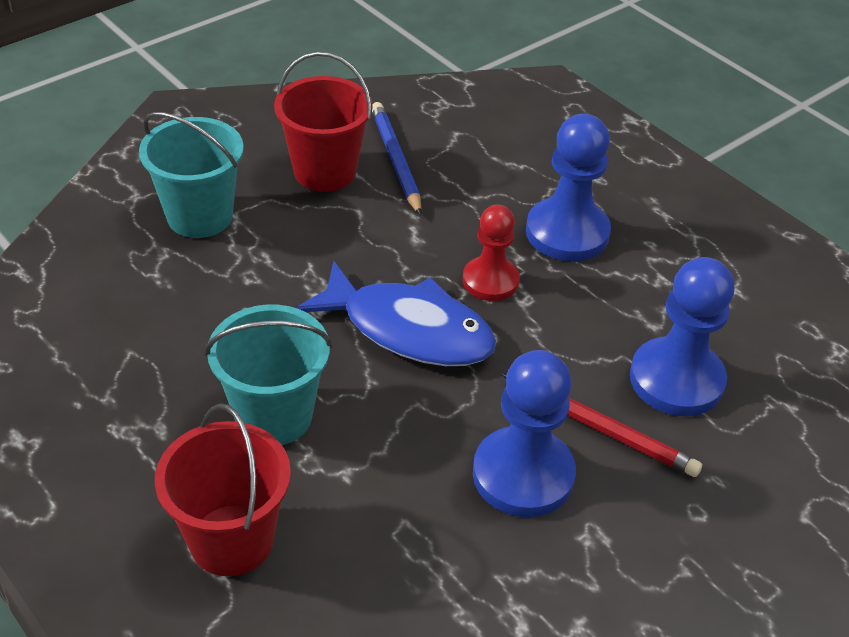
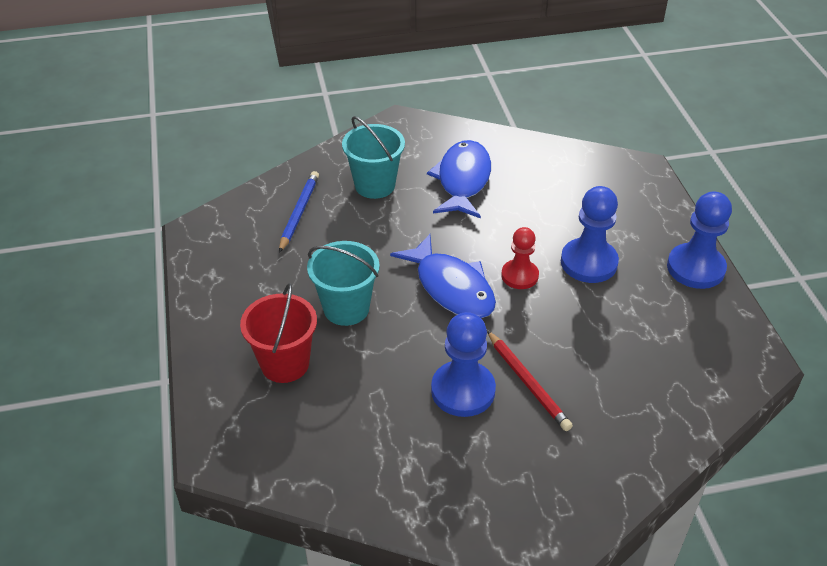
camera: 30 degrees right, 0 degrees up
red bucket [274,52,373,192] -> blue fish [427,140,491,218]
blue pencil [372,102,422,215] -> blue pencil moved to [279,171,319,253]
blue pawn [630,257,735,416] -> blue pawn moved to [667,191,732,289]

